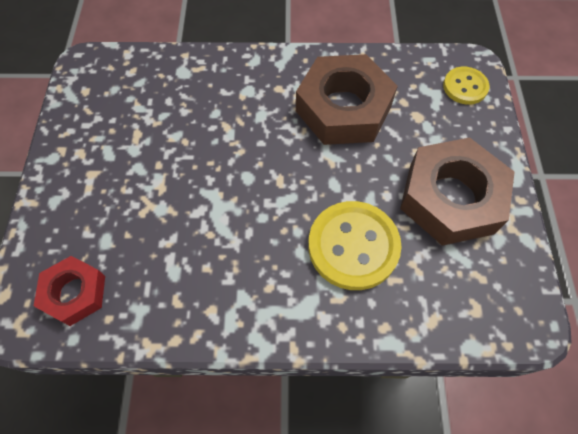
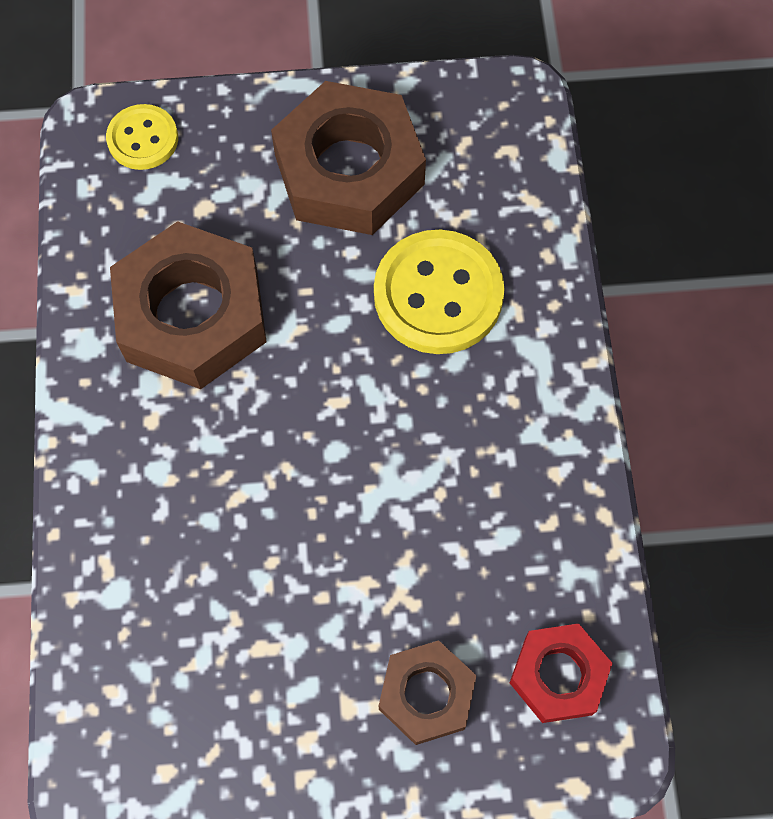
camera: 95 degrees left, 5 degrees up
none -> brown nut [379,640,477,745]

